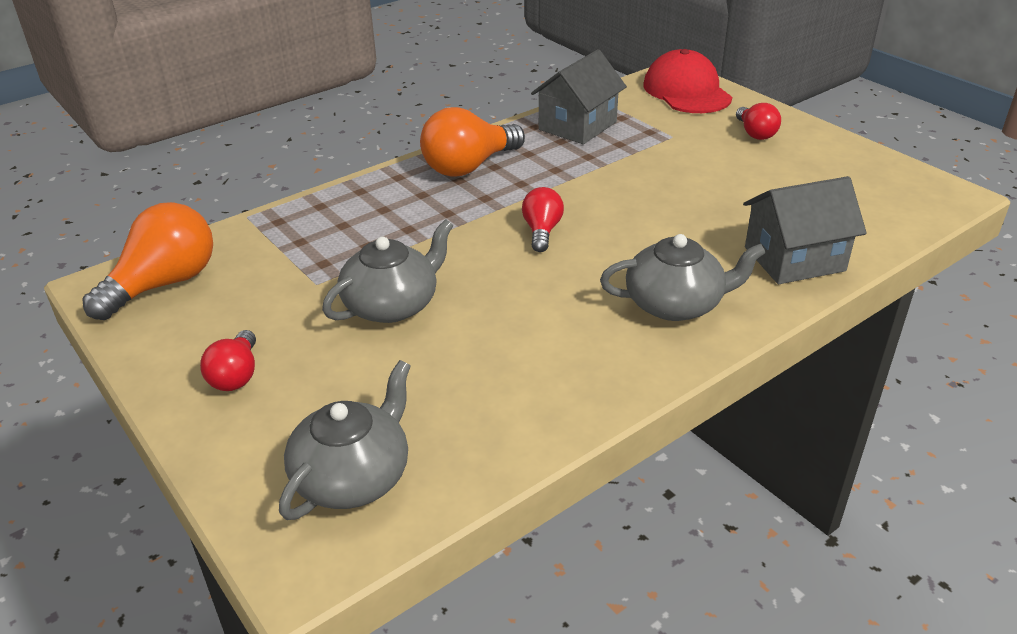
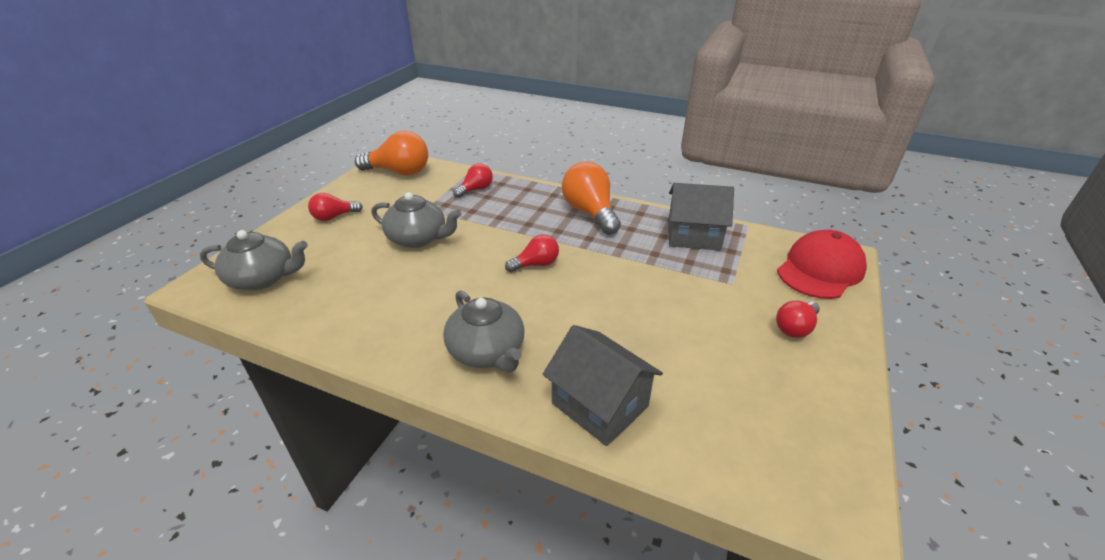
camera: 60 degrees right, 0 degrees up
orange light bulb [420,107,525,177] -> orange light bulb turned 45 degrees clockwise [562,162,621,235]
none -> red light bulb [453,163,493,198]

